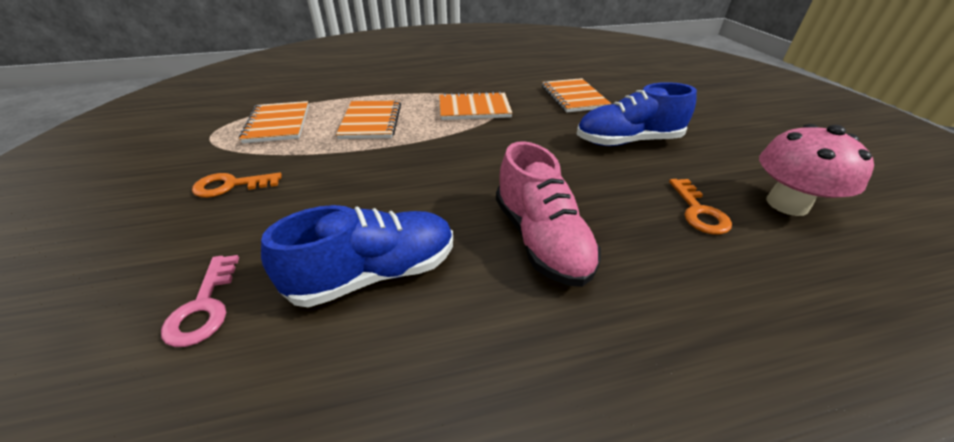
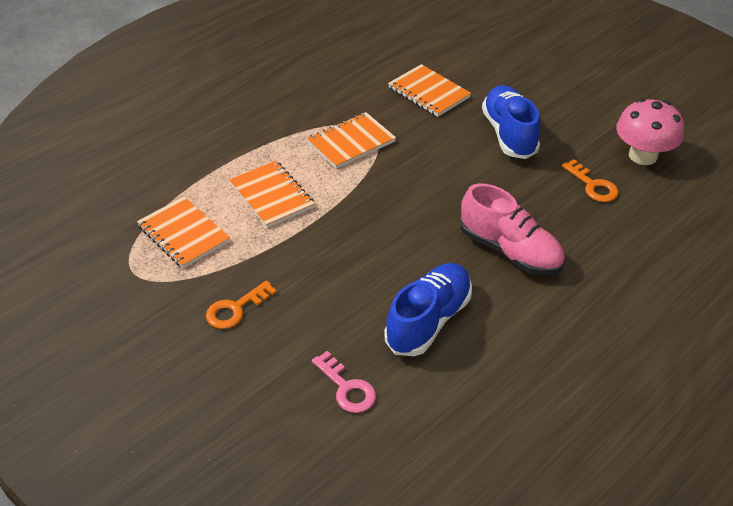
camera: 30 degrees left, 5 degrees up
blue shoe [576,82,697,146] -> blue shoe turned 120 degrees clockwise [482,85,540,159]

